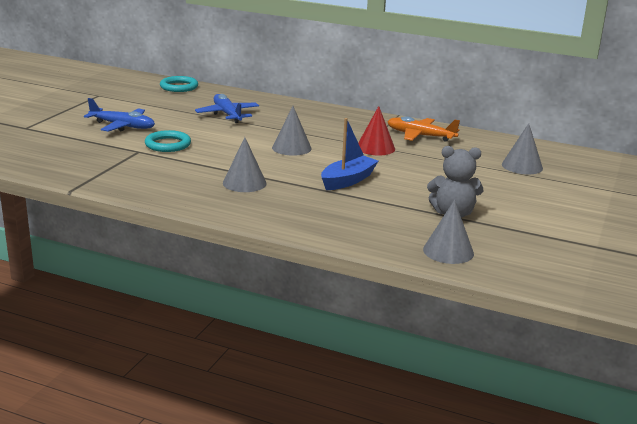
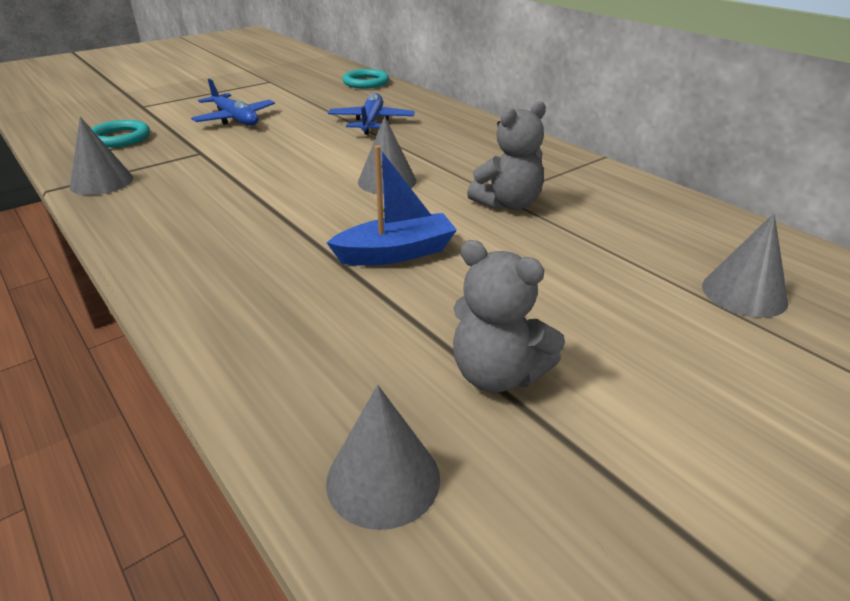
camera: 30 degrees right, 10 degrees up
turquoise ring [145,130,191,152] -> turquoise ring moved to [91,120,150,148]
grey cone [223,137,267,192] -> grey cone moved to [69,117,133,195]
red cone [358,106,395,155] -> grey teddy bear [467,101,546,210]
orange plane [387,116,460,141] -> none

